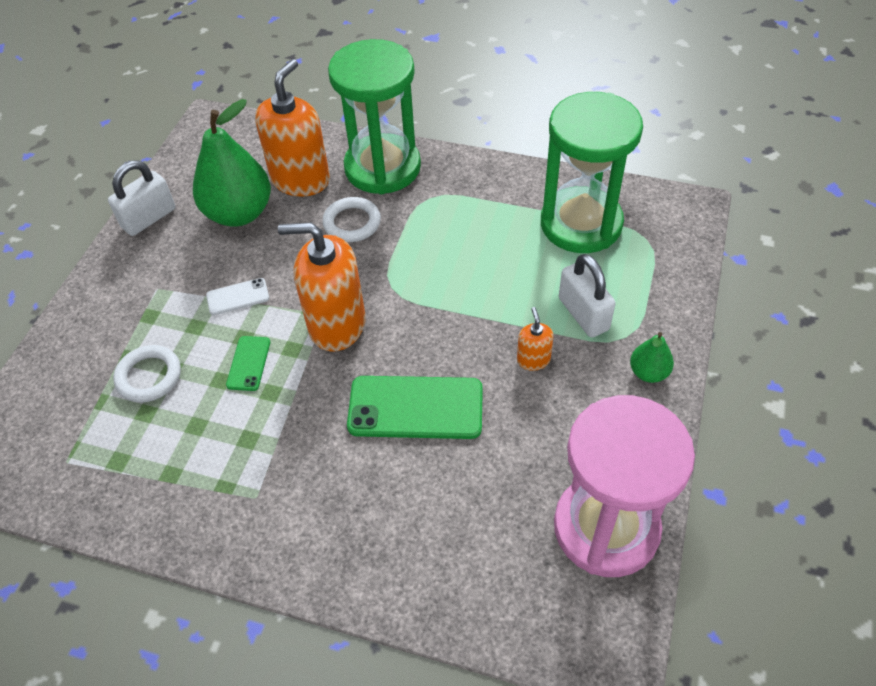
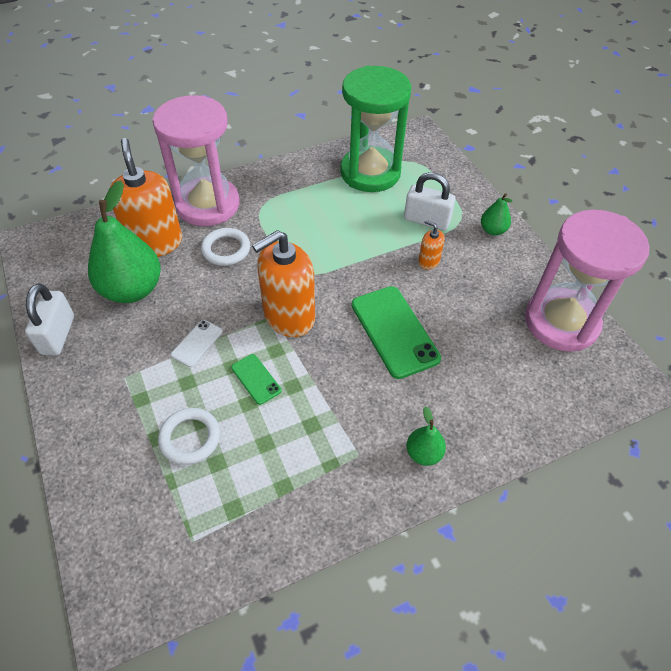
camera: 45 degrees left, 0 degrees up
green hourglass [328,39,421,194] -> pink hourglass [153,95,240,226]
green phone [347,376,483,439] -> green phone turned 75 degrees counterclockwise [352,286,441,379]
none -> green pear [406,406,446,466]

